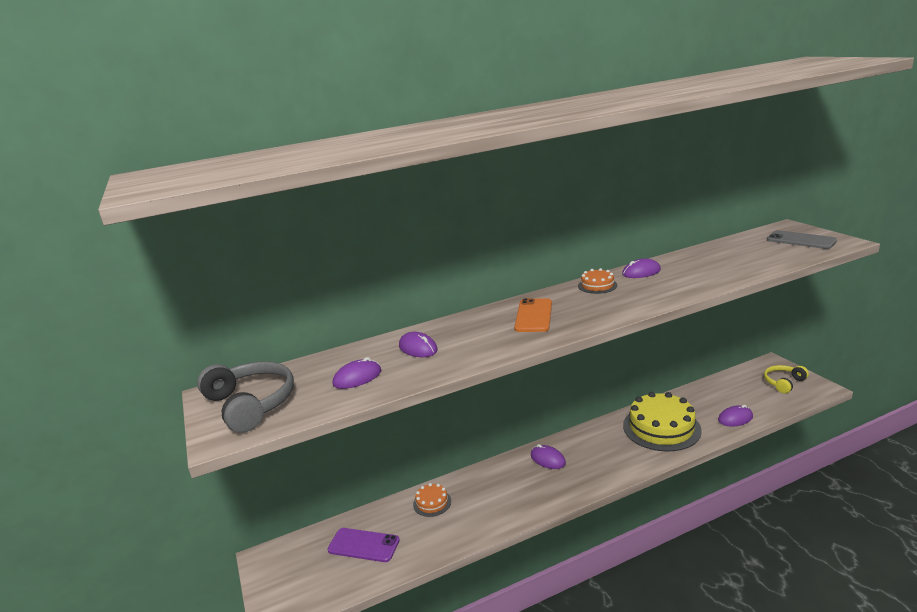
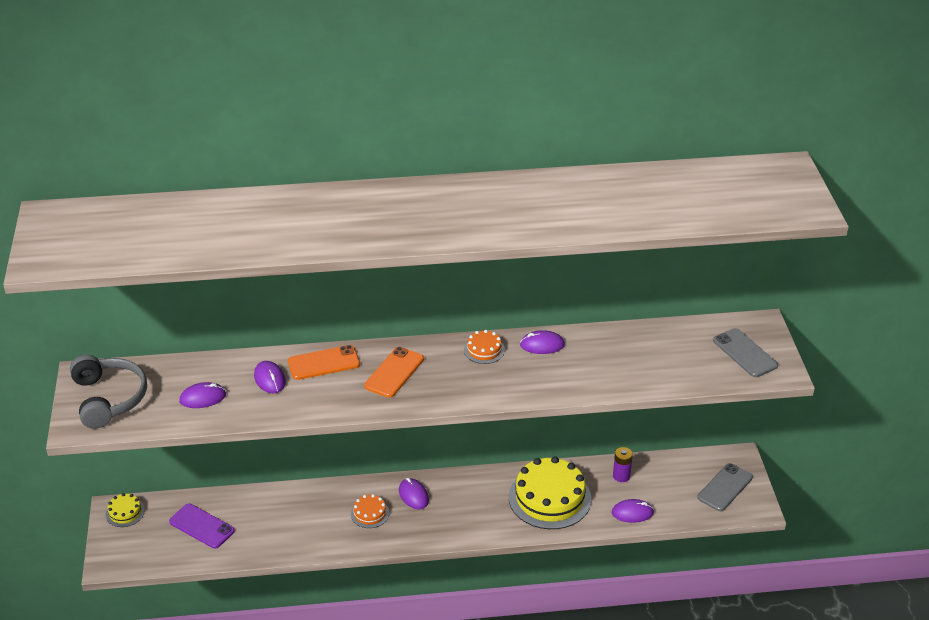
camera: 15 degrees right, 15 degrees up
orange cake [413,483,451,517] -> orange cake moved to [351,494,389,528]
yellow headphones [764,365,809,394] -> grey phone [697,463,753,511]
none -> yellow cake [106,493,145,527]
none -> orange phone [288,345,360,380]
none -> purple battery [613,447,633,482]

